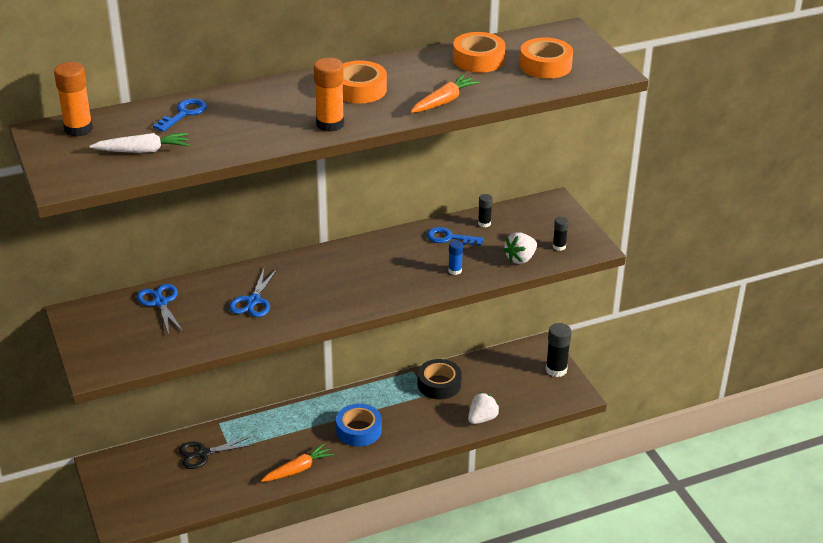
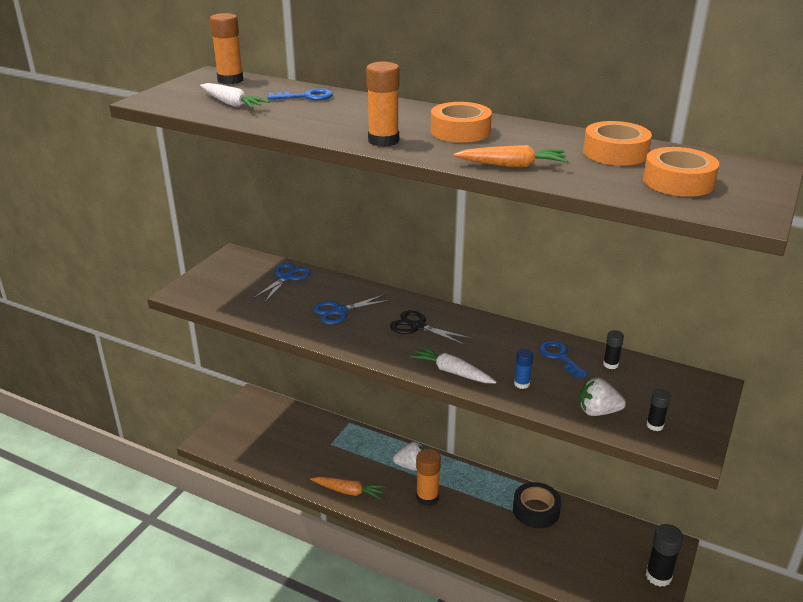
camera: 50 degrees right, 5 degrees down
black scissors [179,437,253,469] -> black scissors moved to [390,310,471,345]
blue tape [336,404,382,447] -> orange glue stick [416,449,441,506]
white strawberry [468,392,500,424] -> white strawberry moved to [393,442,424,471]
none -> white carrot [410,346,496,383]

